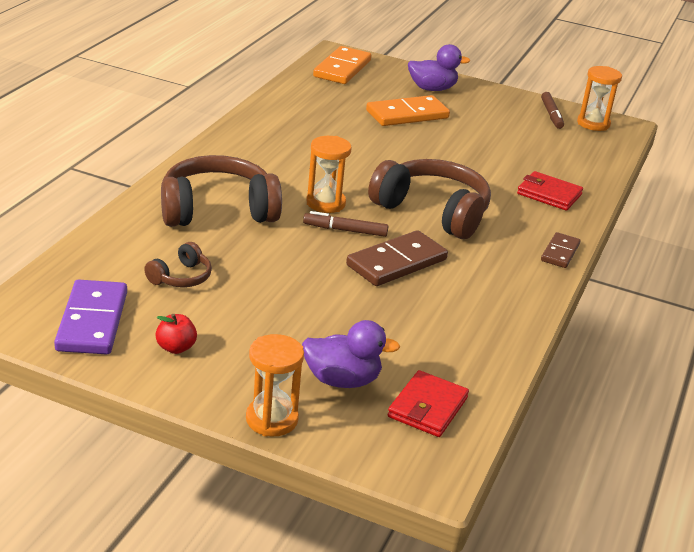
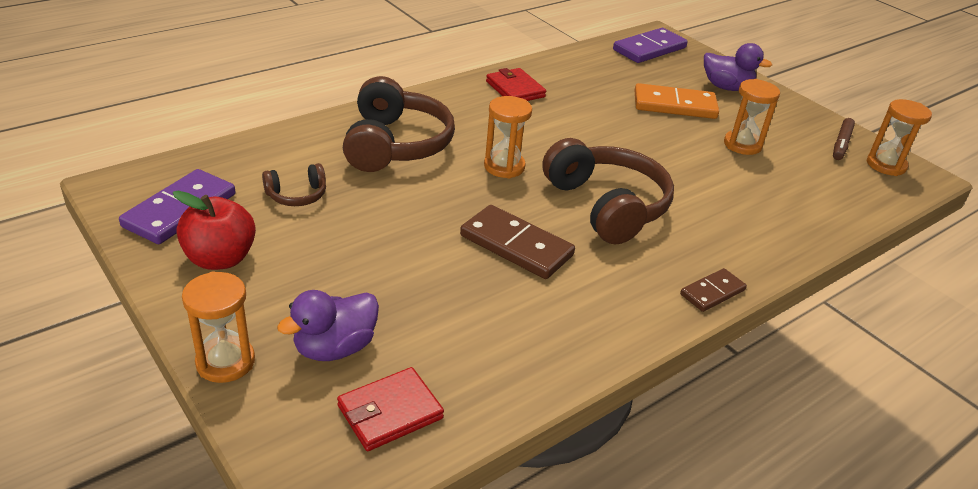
camera: 30 degrees right, 5 degrees up
red apple [155,314,197,354] -> red apple [173,191,256,270], size x1.78
brown headphones [161,155,282,227] -> brown headphones turned 75 degrees clockwise [343,76,455,172]
purple duck [302,320,400,388] -> purple duck turned 105 degrees clockwise [277,290,379,361]
brown marker [303,211,388,237] -> none
orange domino [313,46,371,84] -> purple domino [613,28,688,63]
brown domino [346,230,448,286] -> brown domino turned 45 degrees clockwise [460,205,575,279]
red wallet [517,171,583,211] -> red wallet moved to [486,68,546,101]
none -> orange hourglass [724,79,780,155]

